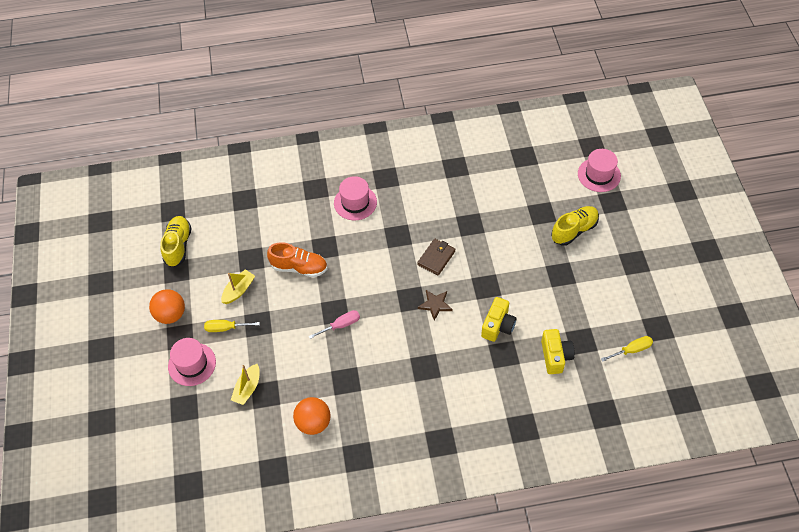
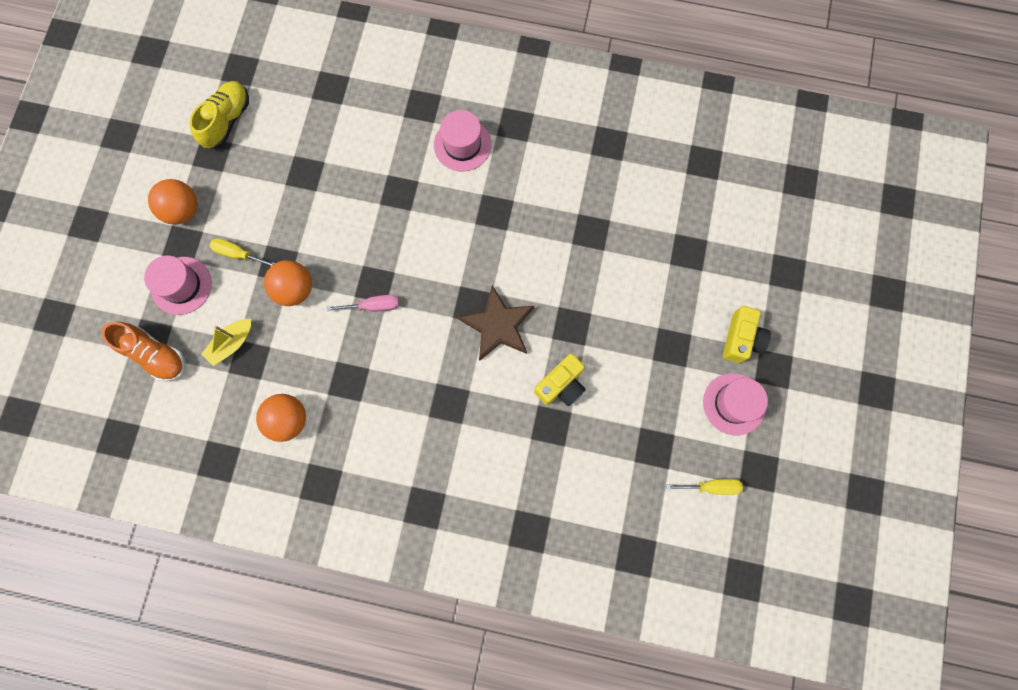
camera: 20 degrees right, 20 degrees up
yellow boat [221,269,255,304] -> none
orange shoe [267,242,327,277] -> orange shoe moved to [101,322,185,382]
brown wallet [417,239,455,275] -> none
brown star [418,290,453,321] -> brown star [458,285,534,361], size x1.68
yellow camera [541,329,575,374] -> yellow camera moved to [723,306,771,363]
yellow shoe [551,206,599,246] -> none
pink hat [578,149,621,192] -> pink hat moved to [703,373,768,435]
none -> orange ball [264,260,312,306]

